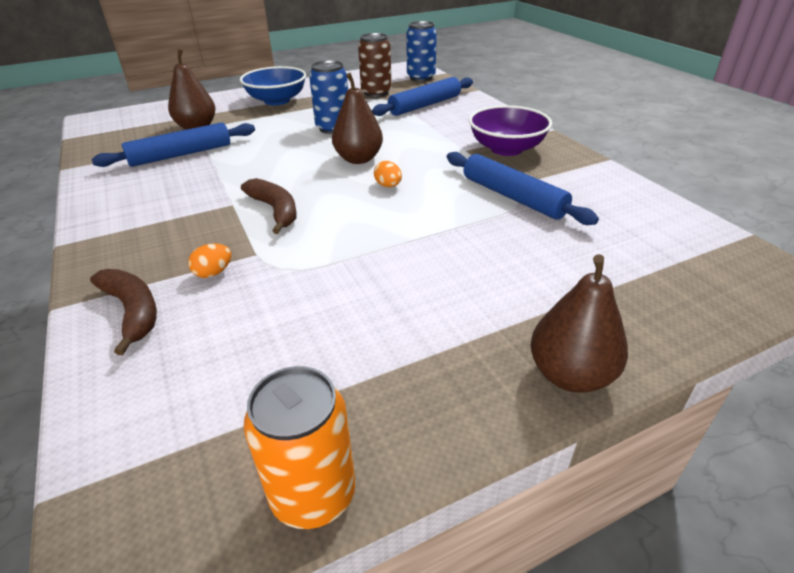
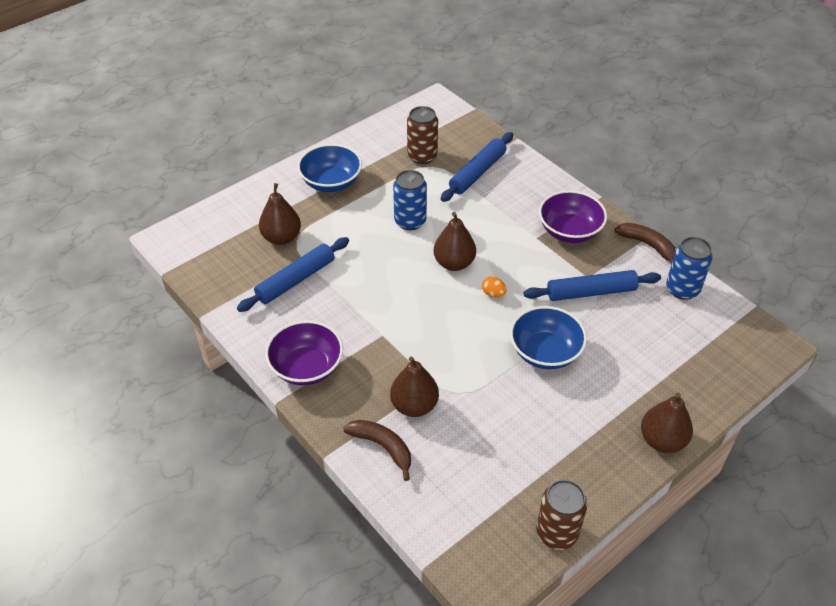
camera: 15 degrees left, 10 degrees up
orange egg [188,243,232,278] -> brown pear [390,357,439,417]
brown banana [241,178,297,234] -> brown banana moved to [614,223,676,264]
orange can [244,366,356,529] -> brown can [536,480,587,550]
blue can [406,21,437,81] -> blue can moved to [666,237,713,300]
blue rolling pin [447,152,599,225] -> blue rolling pin turned 45 degrees counterclockwise [524,270,661,301]
none -> purple bowl [265,321,343,385]
none -> blue bowl [510,306,587,369]

